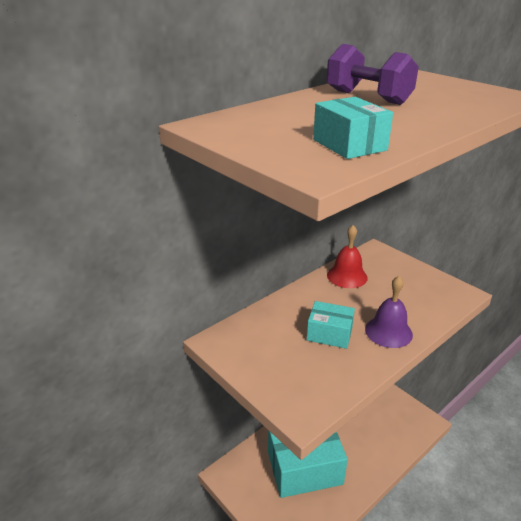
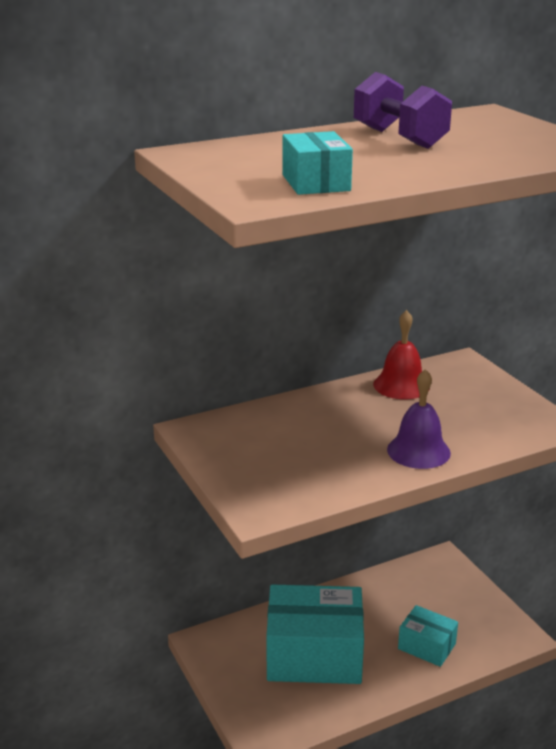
camera: 15 degrees right, 5 degrees down
turquoise box [307,301,355,349] -> turquoise box moved to [398,605,458,667]

